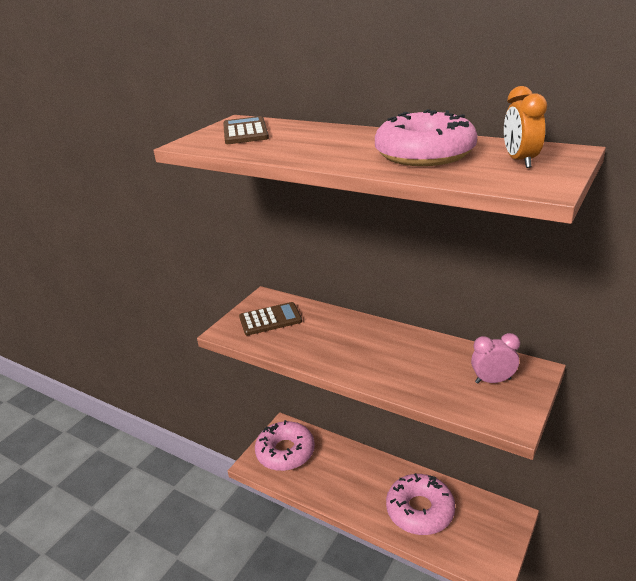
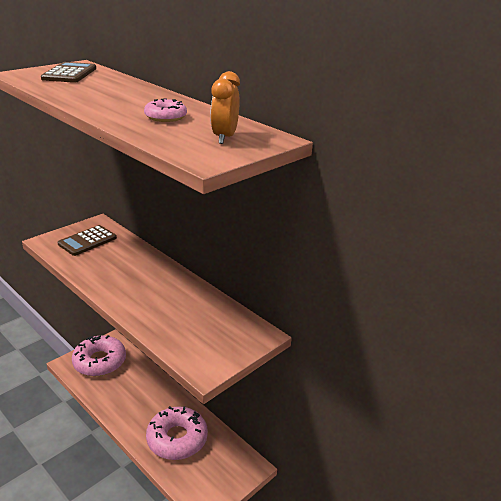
camera: 10 degrees right, 0 degrees up
brown calculator [239,302,302,335] -> brown calculator turned 135 degrees clockwise [58,225,117,256]
pink donut [375,109,478,166] -> pink donut [144,98,187,122], size x0.48
pink clock [471,333,520,383] -> none

